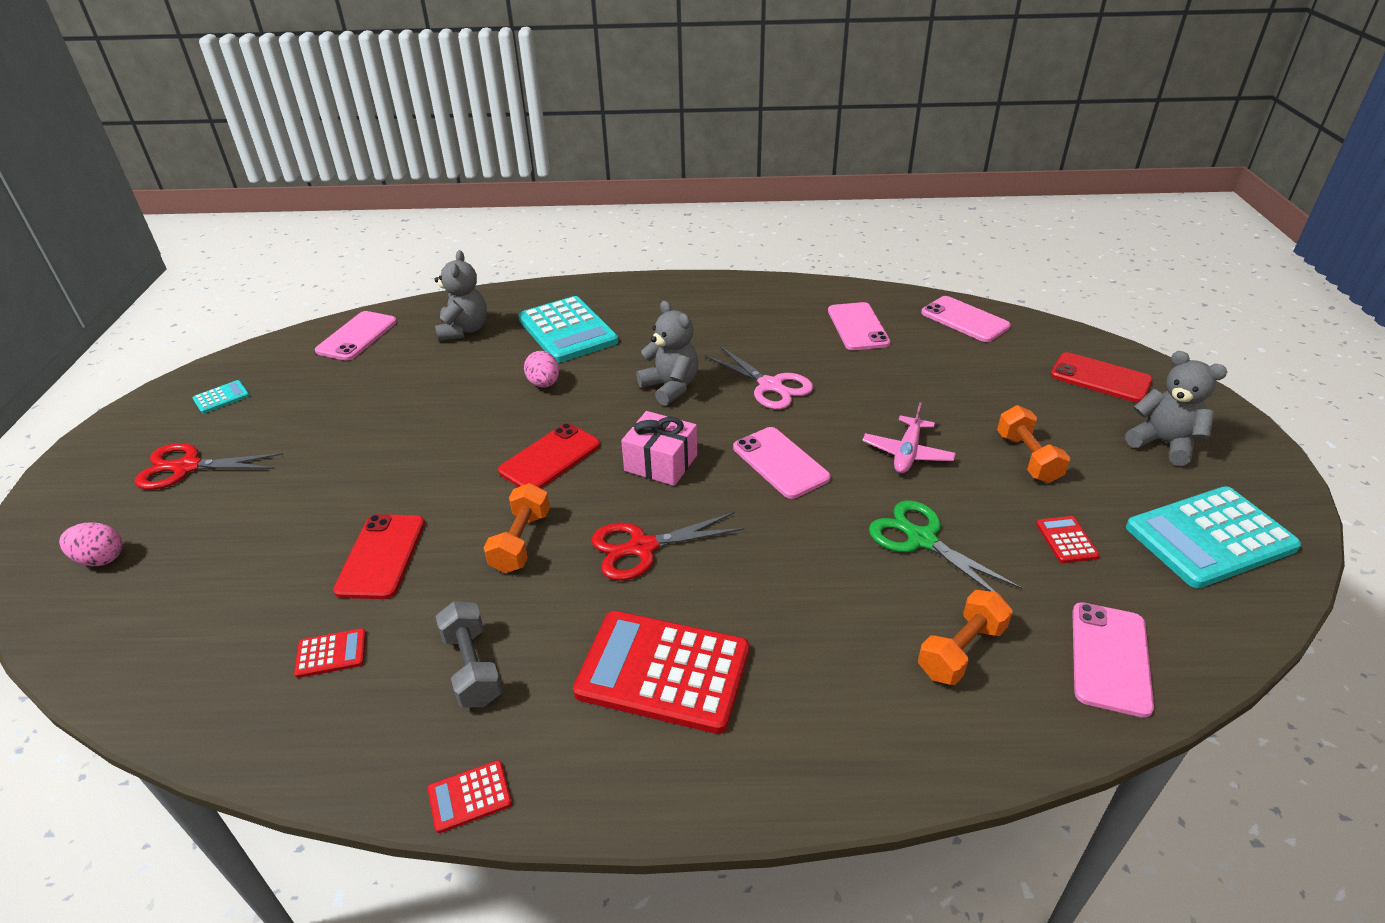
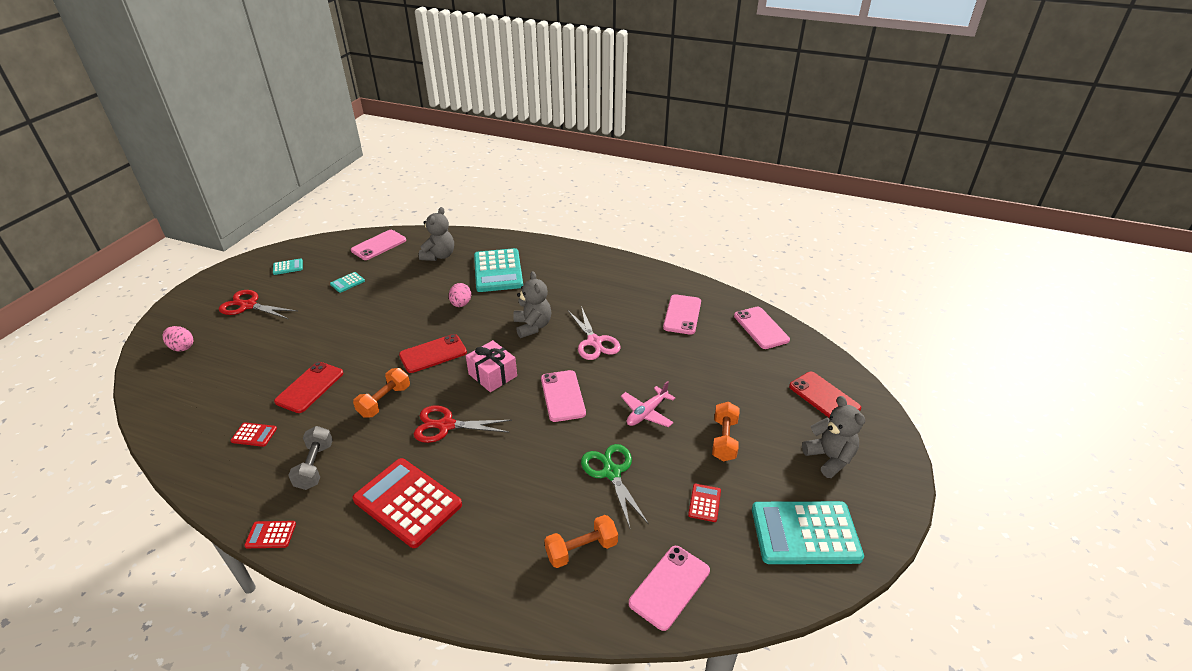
camera: 20 degrees right, 0 degrees up
none -> turquoise calculator [330,272,365,293]

